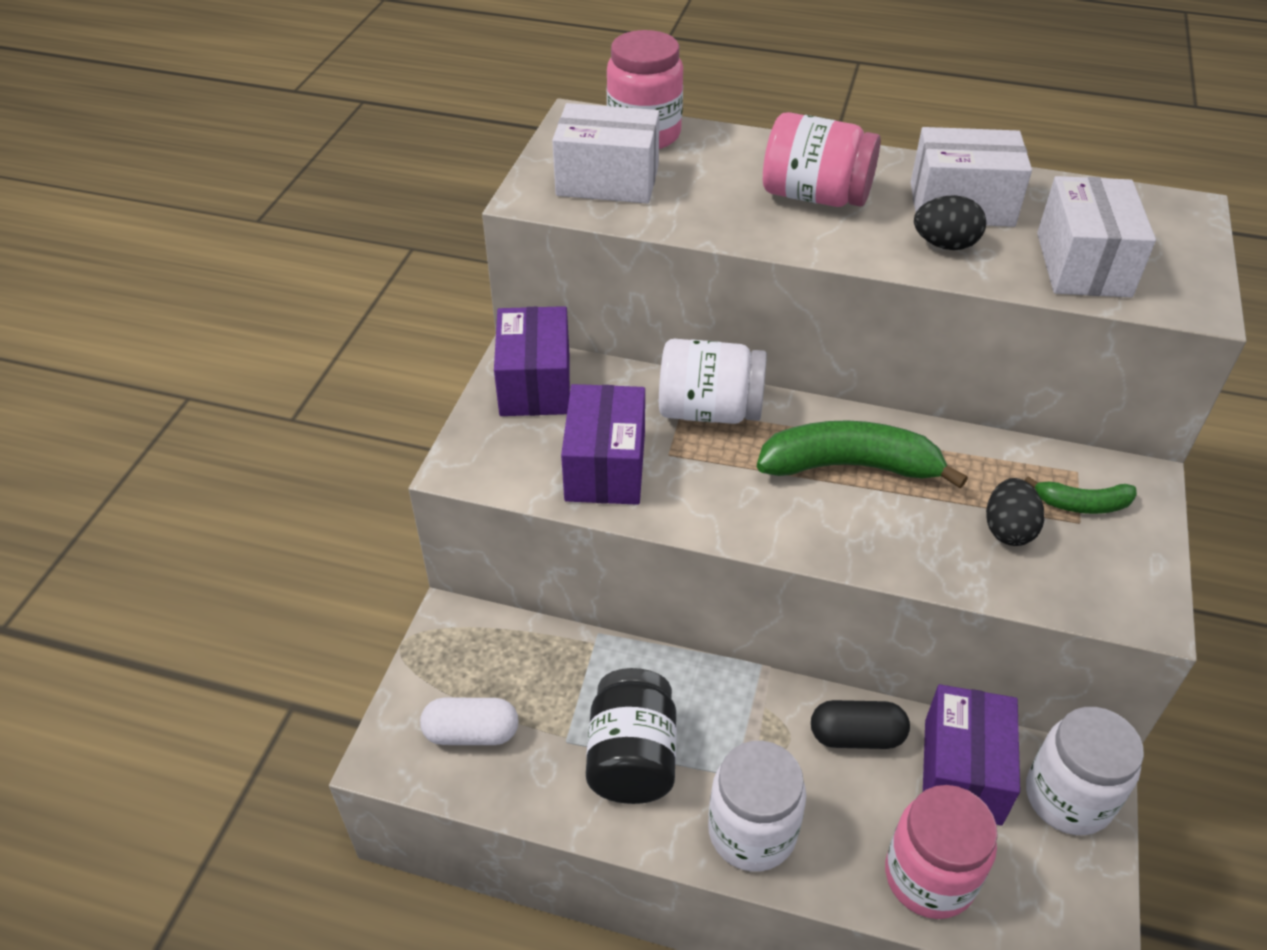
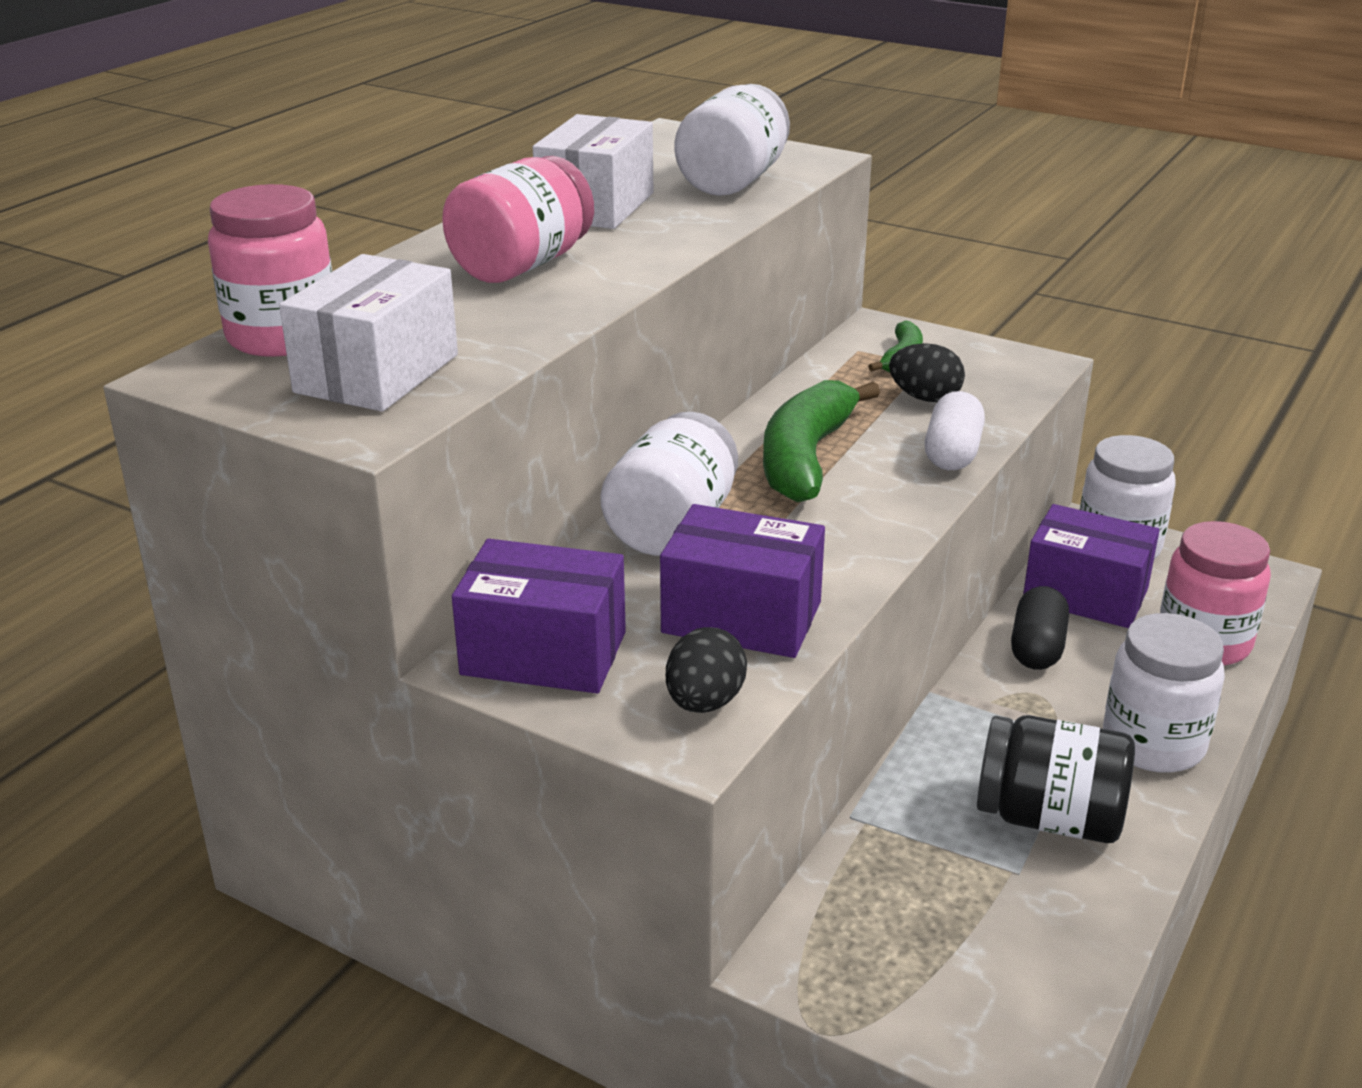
camera: 75 degrees left, 15 degrees down
white capsule [420,698,519,745] -> white capsule moved to [925,391,985,470]
black egg [914,195,986,250] -> black egg moved to [666,627,747,713]
white box [1037,176,1156,297] -> white jar [674,84,790,196]

